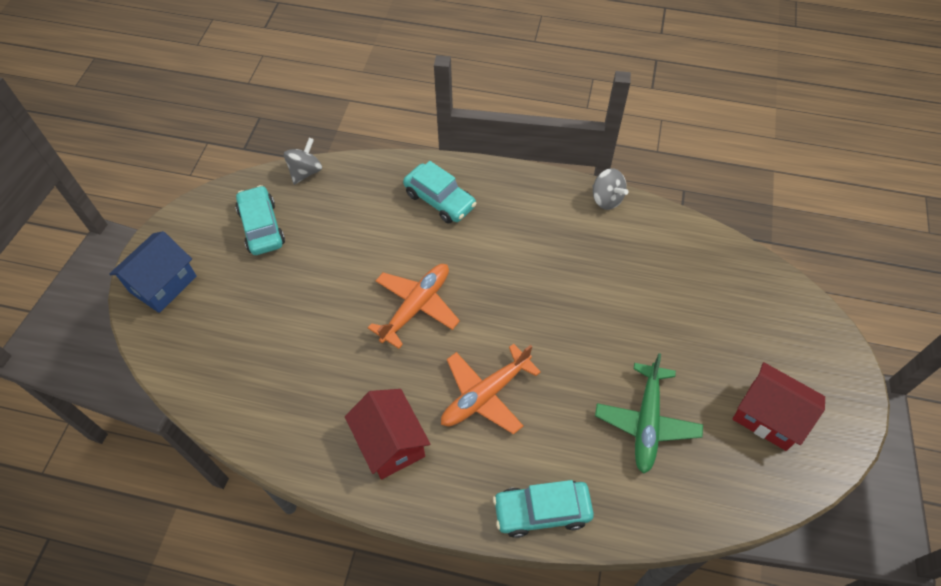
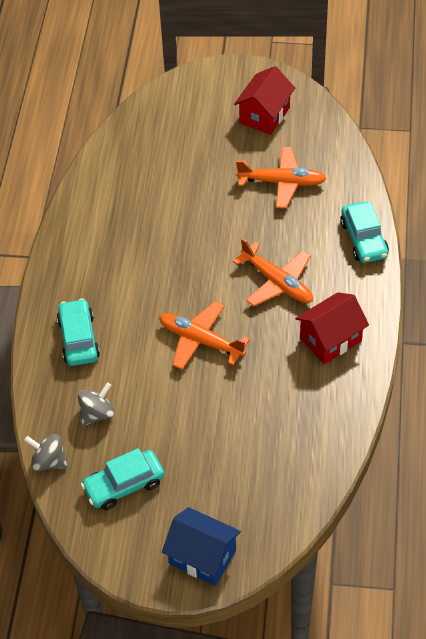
camera: 95 degrees left, 5 degrees down
turquoise car [403,161,477,224] -> turquoise car turned 45 degrees counterclockwise [57,298,100,366]
grey spinning top [592,168,628,210] -> grey spinning top moved to [78,382,114,426]
green plane [595,353,703,474] -> orange plane [236,147,327,209]

